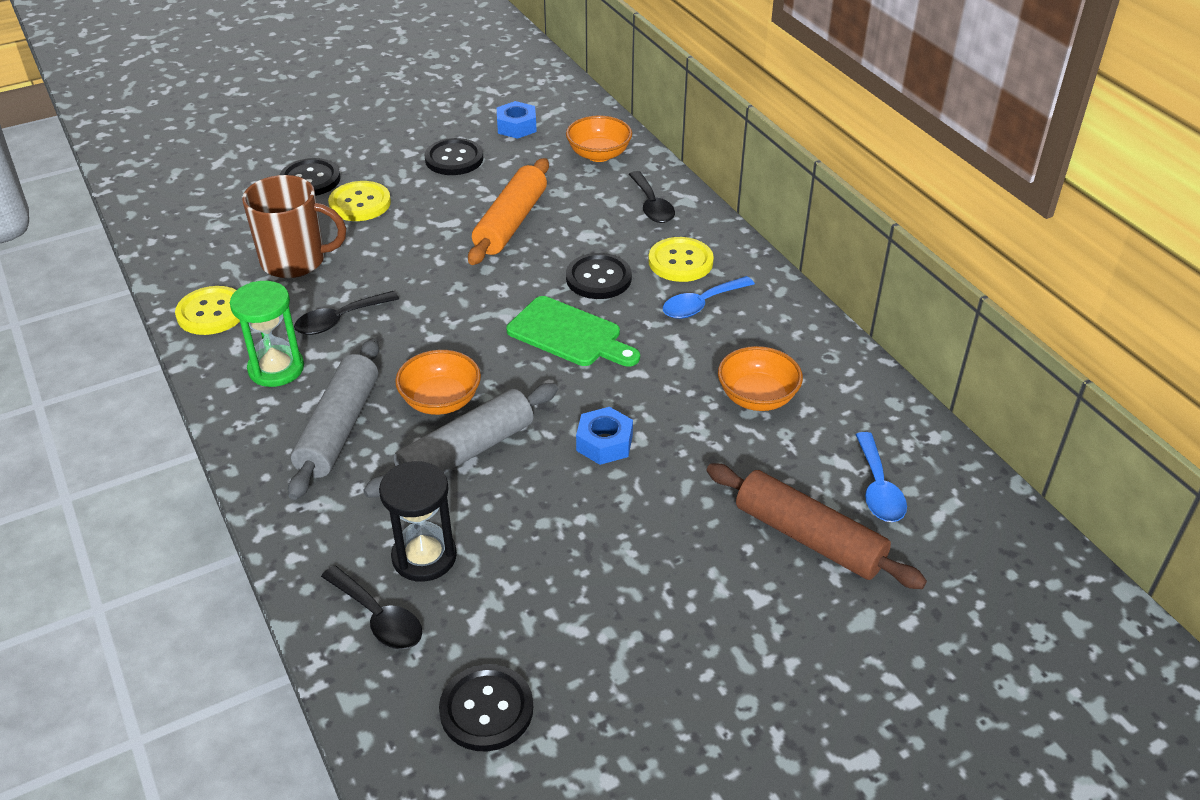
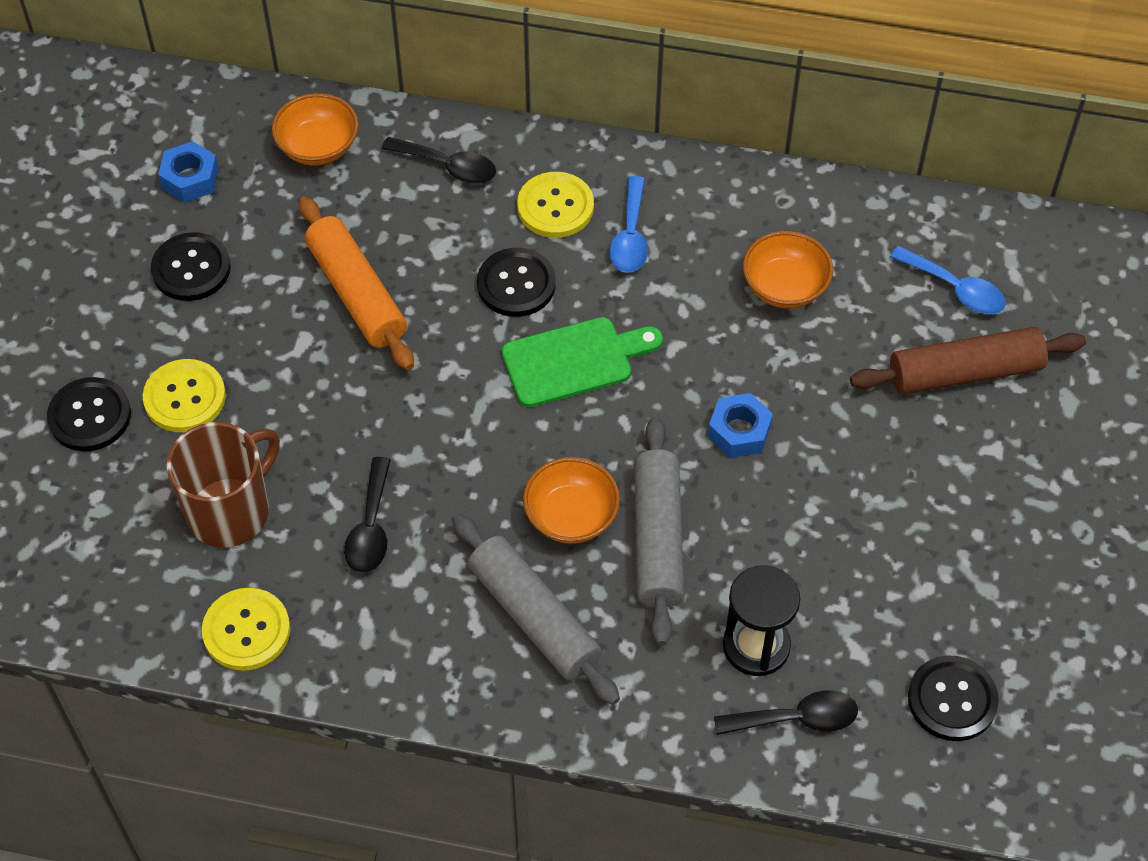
camera: 50 degrees left, 15 degrees up
green hourglass [230,281,304,387] -> none

